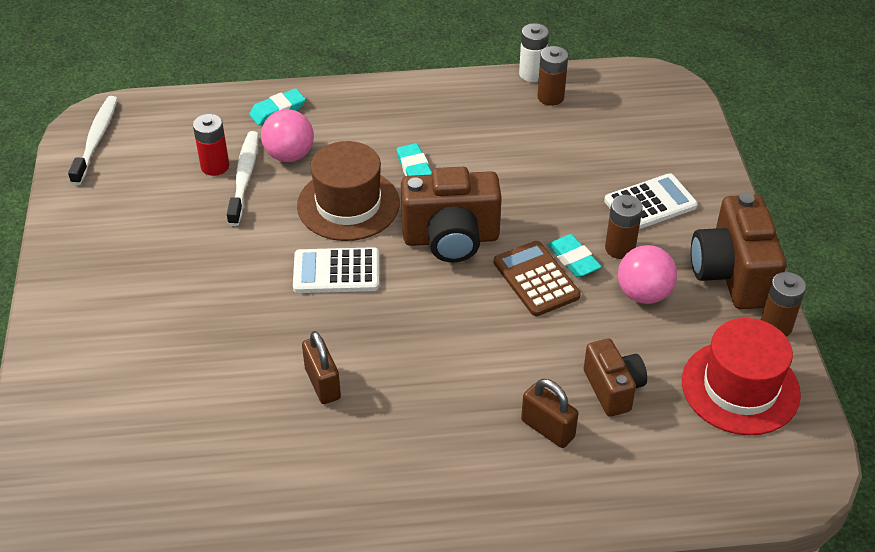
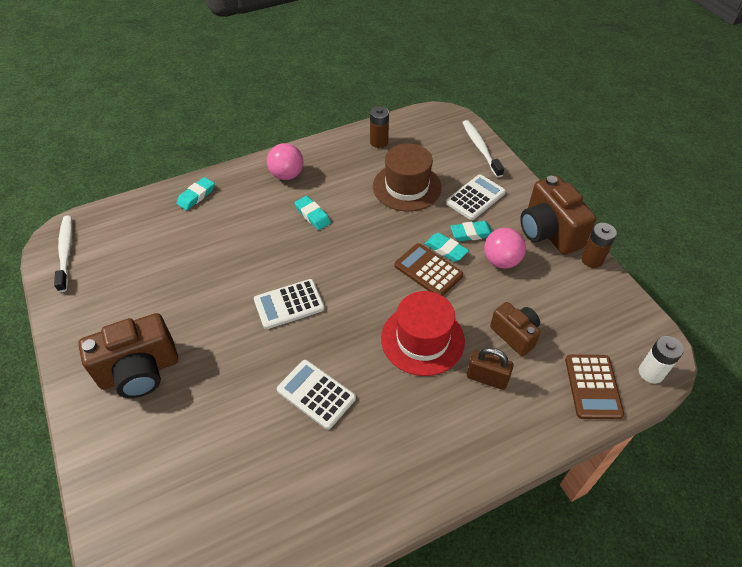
camera: 20 degrees left, 5 degrees up
red battery [193,114,229,176] -> none
white toothbrush [227,131,259,226] -> white toothbrush moved to [462,120,504,178]
pink ball [261,109,314,162] -> pink ball moved to [267,143,303,180]
brown hat [297,141,400,241] -> brown hat moved to [373,143,442,211]
brown padlock [302,331,341,404] -> white calculator [277,360,356,430]
brown camera [401,167,502,262] -> brown camera moved to [78,313,178,398]
white battery [519,23,549,82] -> white battery moved to [639,336,684,384]
brown battery [605,195,643,259] -> turquoise eraser [450,221,492,241]
red hat [682,318,801,435] -> red hat moved to [381,291,465,376]
none -> brown calculator [565,355,624,419]

